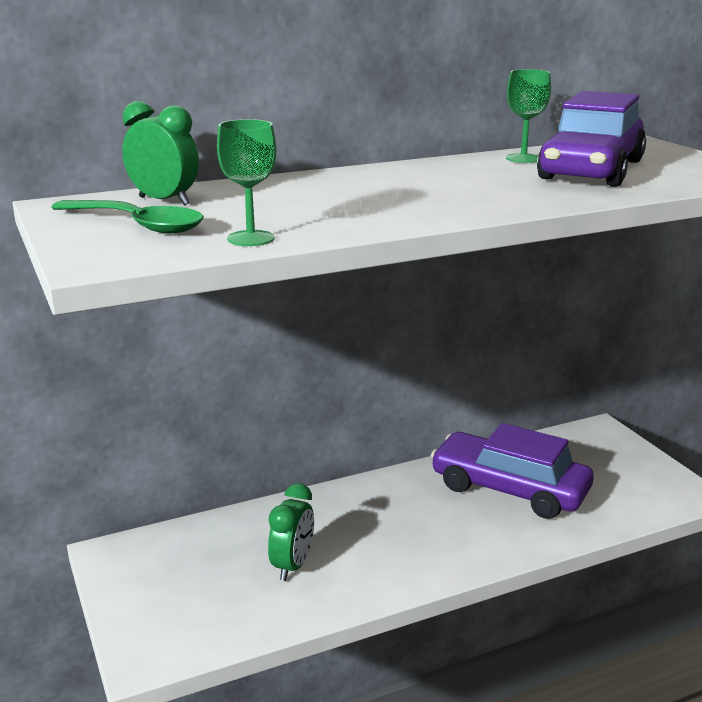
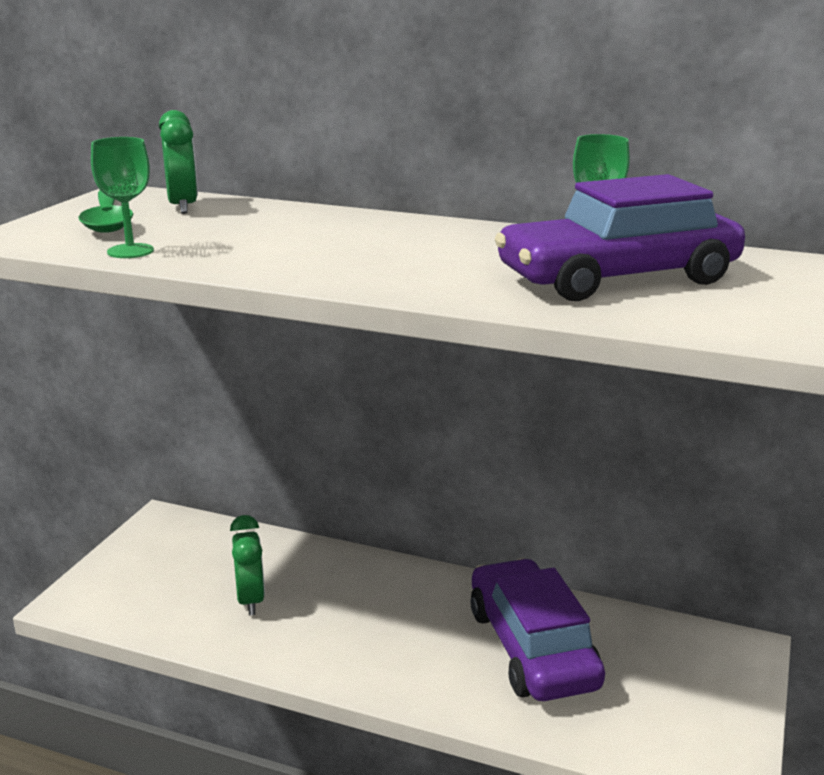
camera: 45 degrees right, 0 degrees up
green clock [268,483,314,581] -> green clock turned 75 degrees counterclockwise [230,515,265,615]

